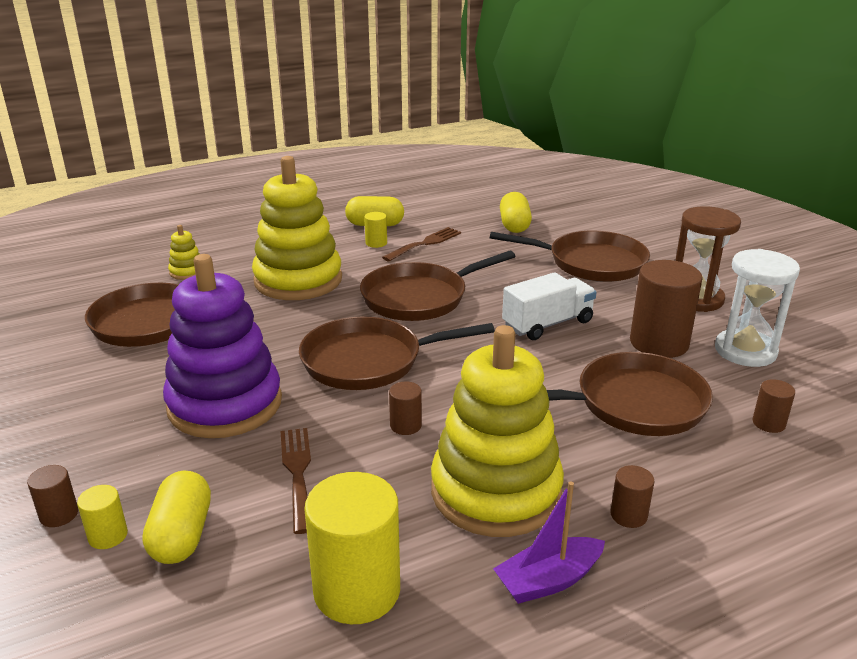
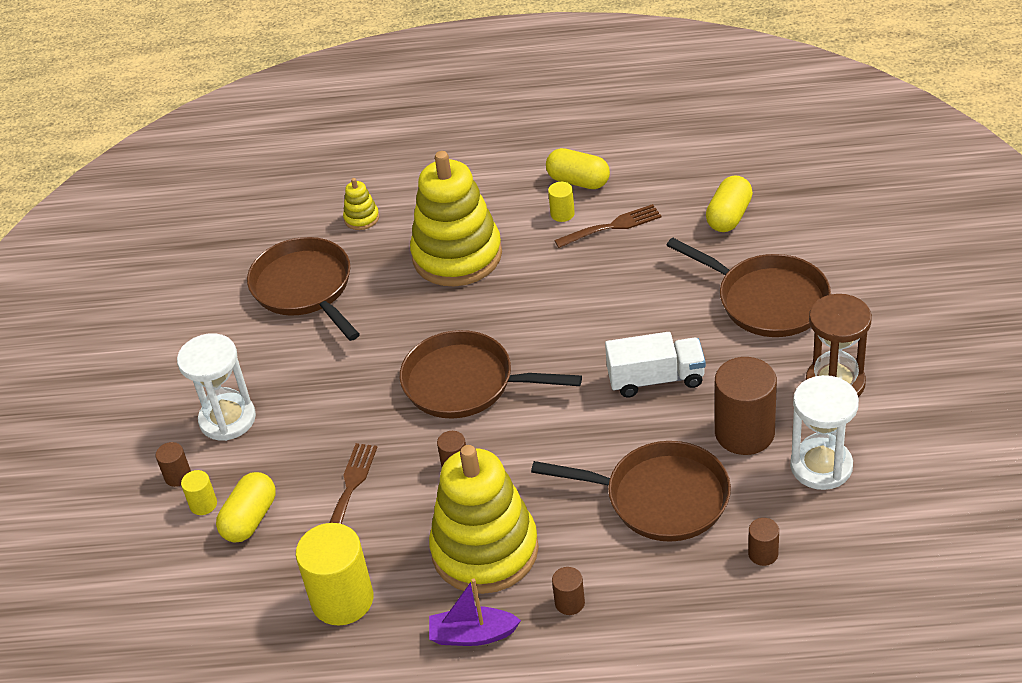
camera: 30 degrees right, 15 degrees up
purple stacking toy [163,254,282,438] -> none
brown pan [360,251,515,321] -> none
none -> white hourglass [177,333,256,441]

